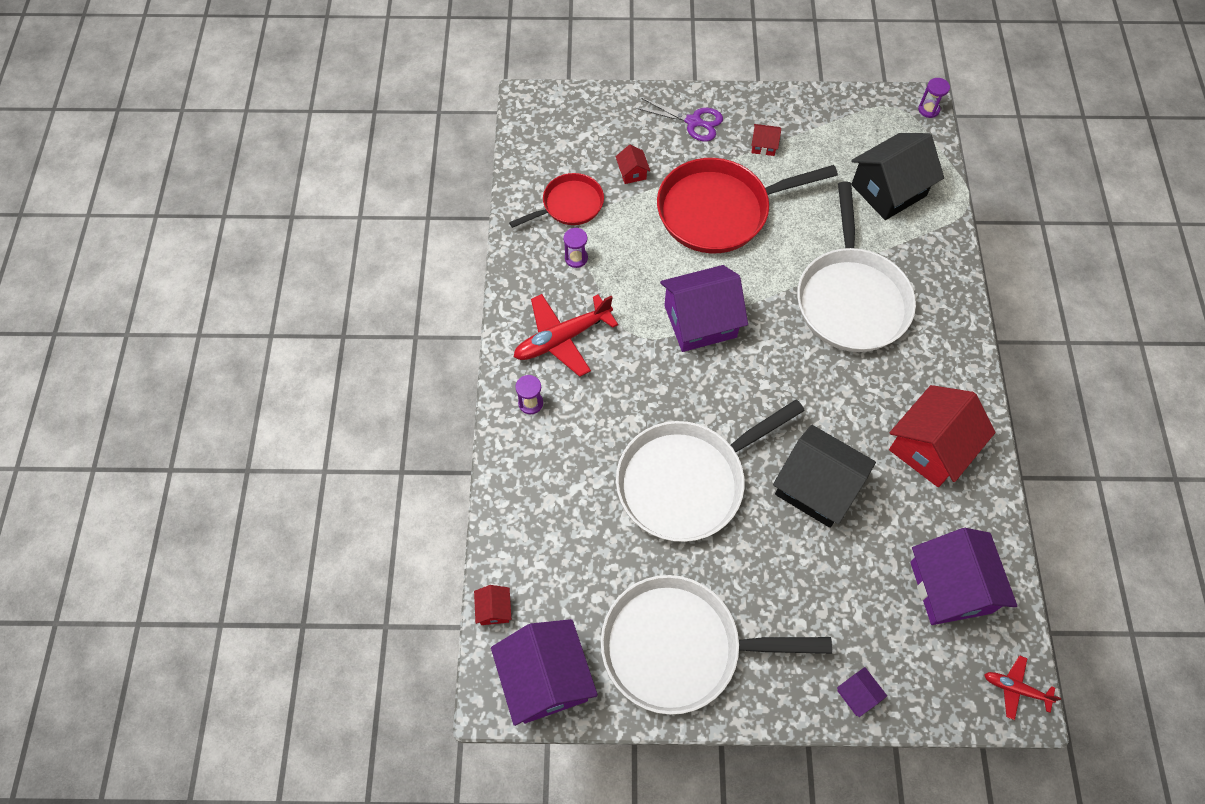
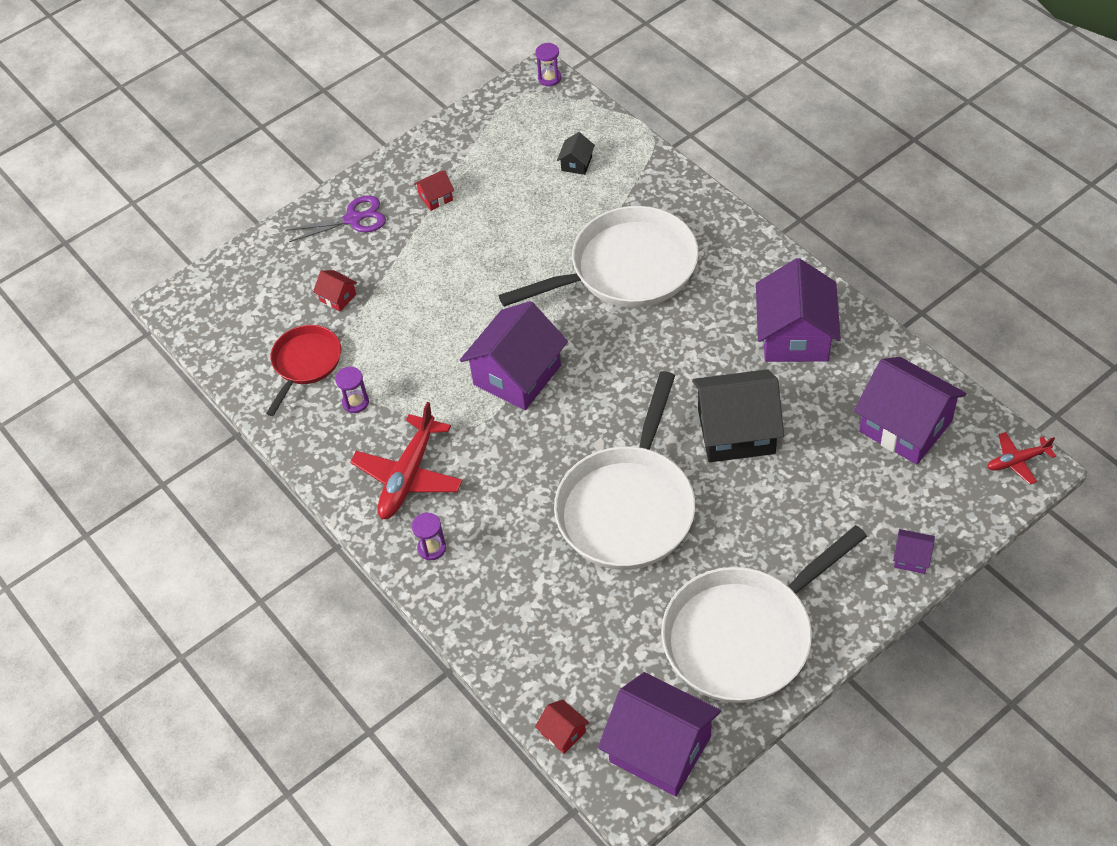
camera: 35 degrees left, 10 degrees down
red pan [657,158,838,253] -> none
white pan [797,182,916,352] -> white pan turned 75 degrees counterclockwise [499,206,699,308]
black house [851,133,944,220] -> black house [557,132,595,175], size x0.43
red house [889,385,995,487] -> purple house [756,258,841,362]

